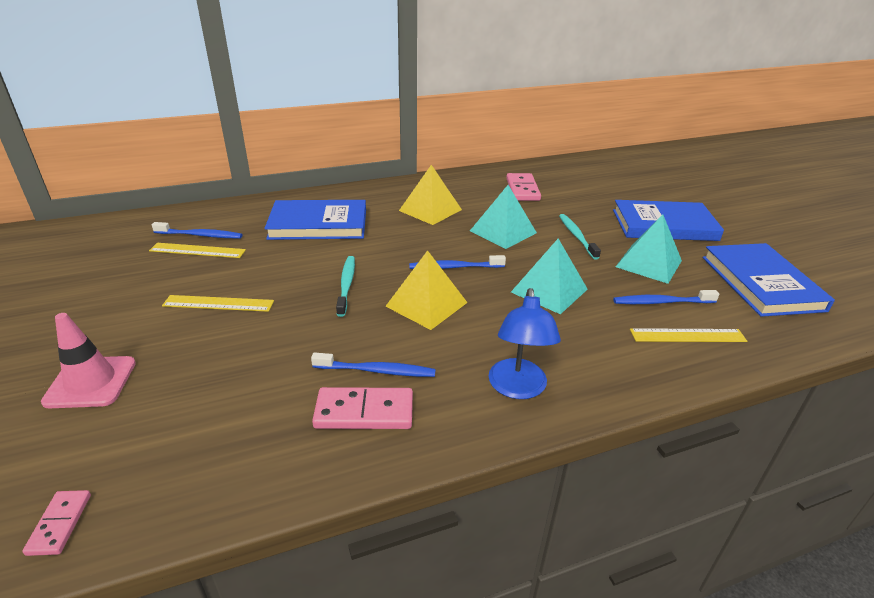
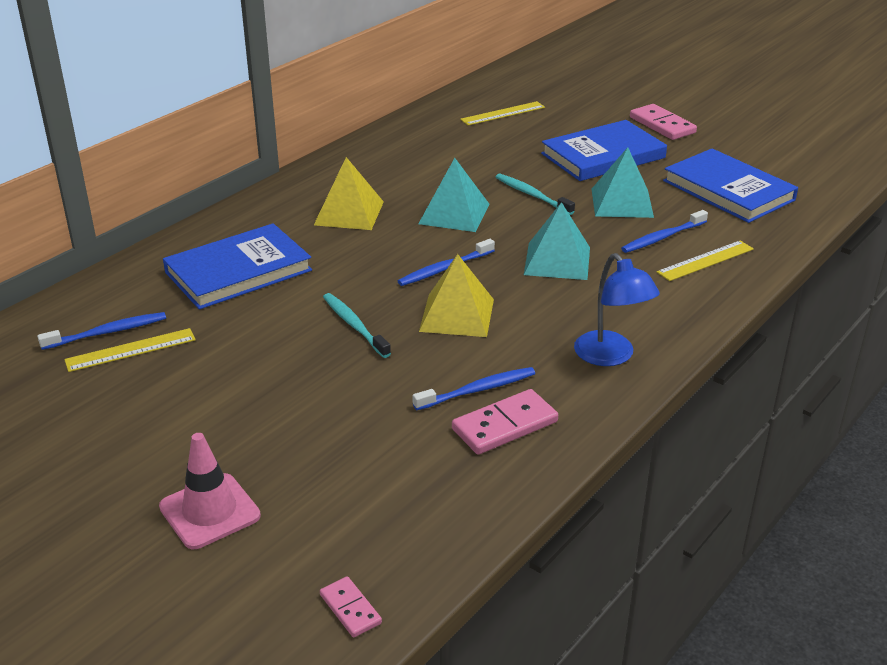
camera: 30 degrees left, 0 degrees up
yellow ruler [162,295,274,312] -> yellow ruler moved to [460,101,545,125]
pink domino [506,173,541,201] -> pink domino moved to [630,104,697,140]

